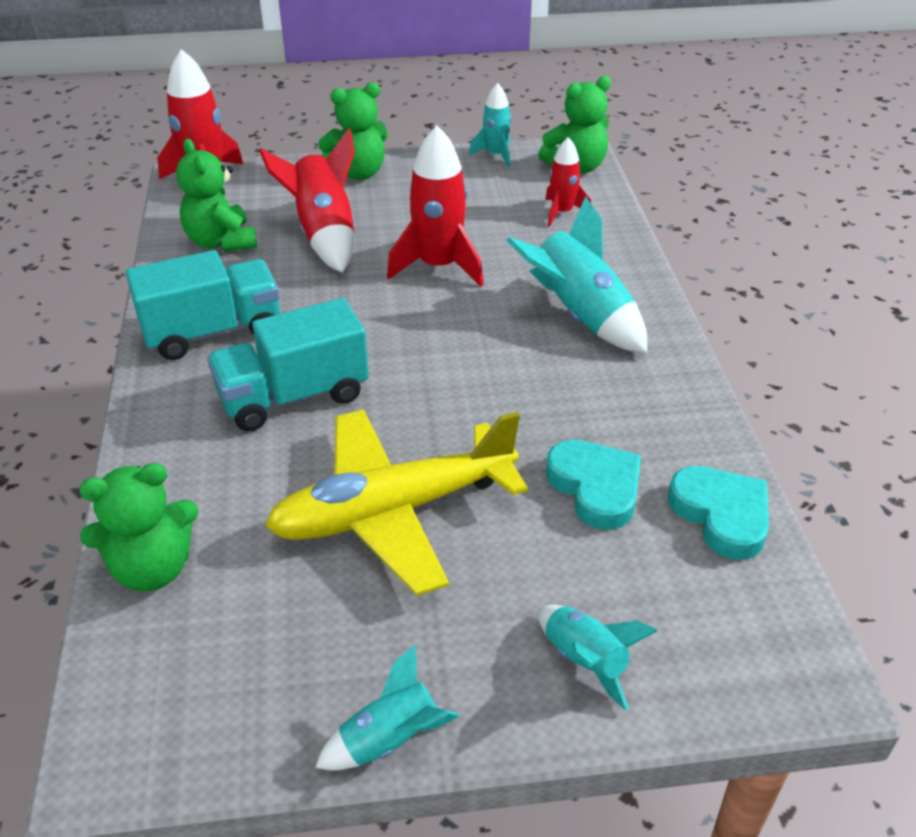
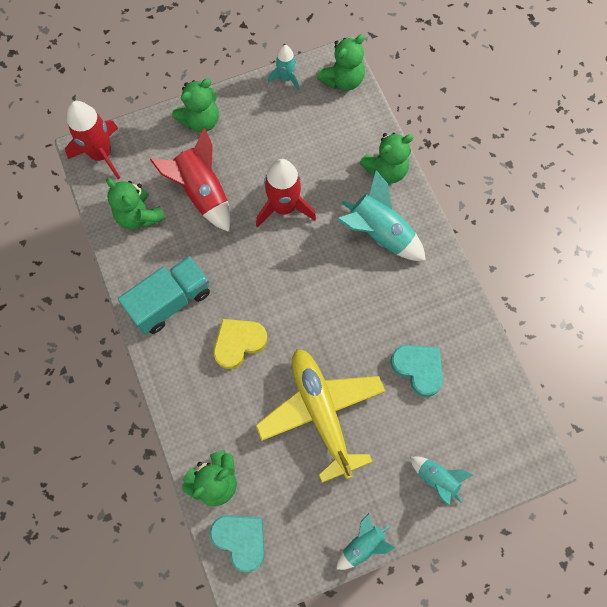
camera: 15 degrees left, 30 degrees up
turquoise truck [207,298,369,432] -> yellow heart [214,319,267,369]
yellow plane [265,409,528,596] -> yellow plane turned 105 degrees clockwise [256,349,385,483]
red rocket [545,137,591,227] -> none
turquoise heart [668,466,769,560] -> turquoise heart moved to [210,515,264,573]
none -> green teddy bear [360,133,414,184]

